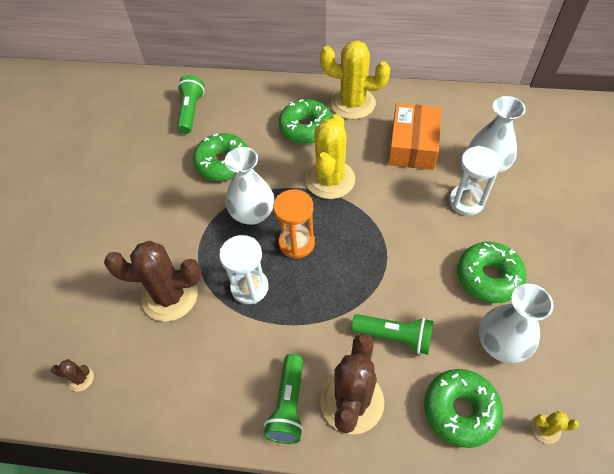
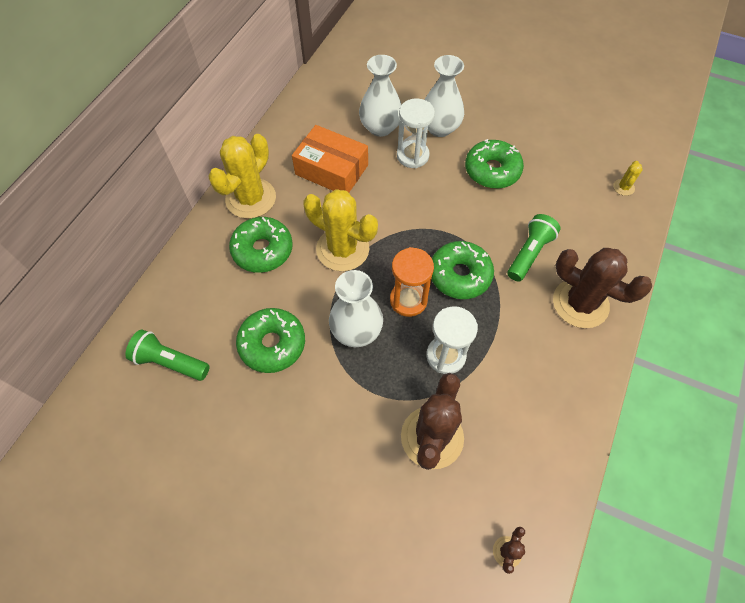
camera: 75 degrees left, 5 degrees up
green flashlight [264,354,303,444] -> none
green donut [424,369,503,448] -> green donut moved to [431,241,494,299]
white vase [479,284,554,364] -> white vase moved to [424,55,464,137]

